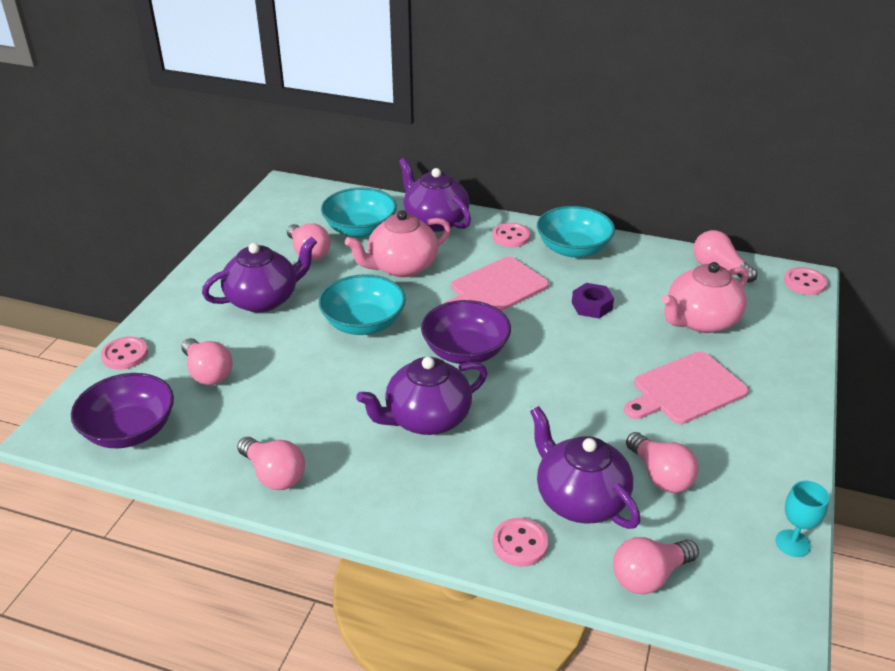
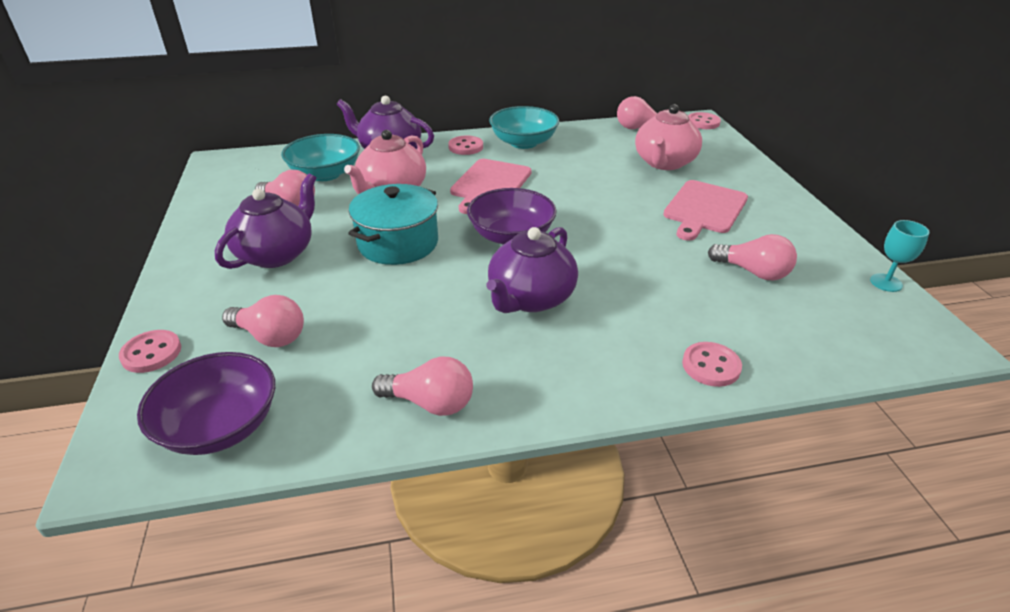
camera: 30 degrees left, 0 degrees up
turquoise bowl [319,274,406,335] -> turquoise pot [348,184,438,265]
purple teapot [530,406,640,529] -> none
purple nut [572,283,614,318] -> none
pink light bulb [613,537,699,594] -> none

